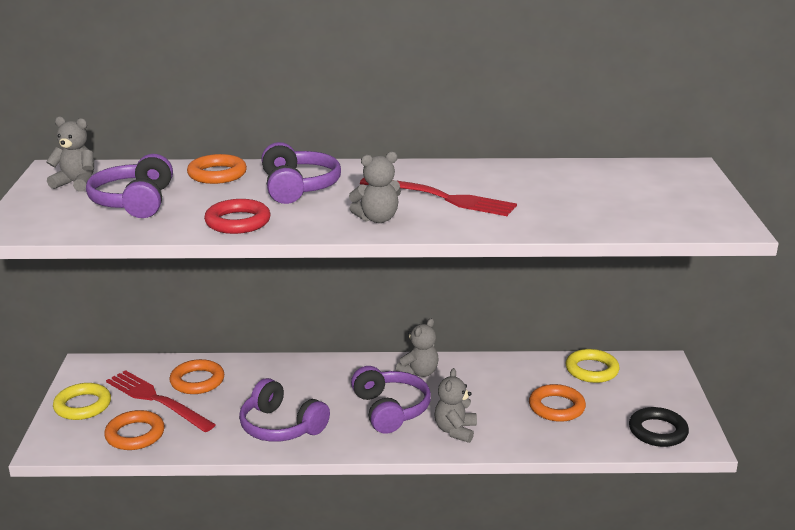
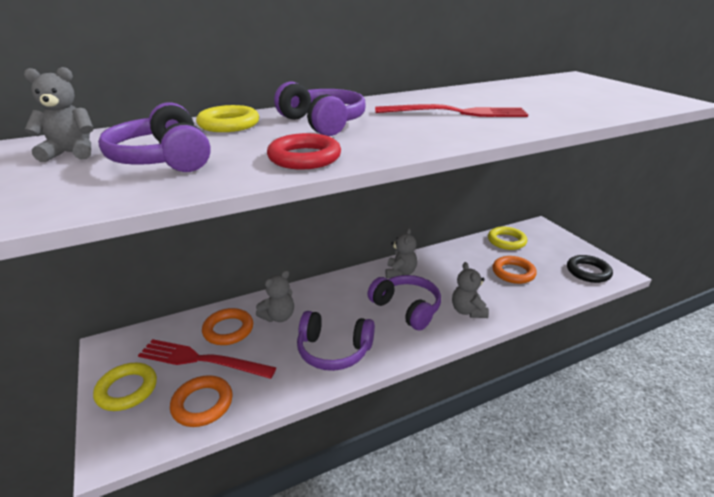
camera: 25 degrees left, 5 degrees up
orange ring [187,154,247,184] -> yellow ring [196,105,259,132]
grey teddy bear [349,152,401,223] -> grey teddy bear moved to [256,270,294,322]

